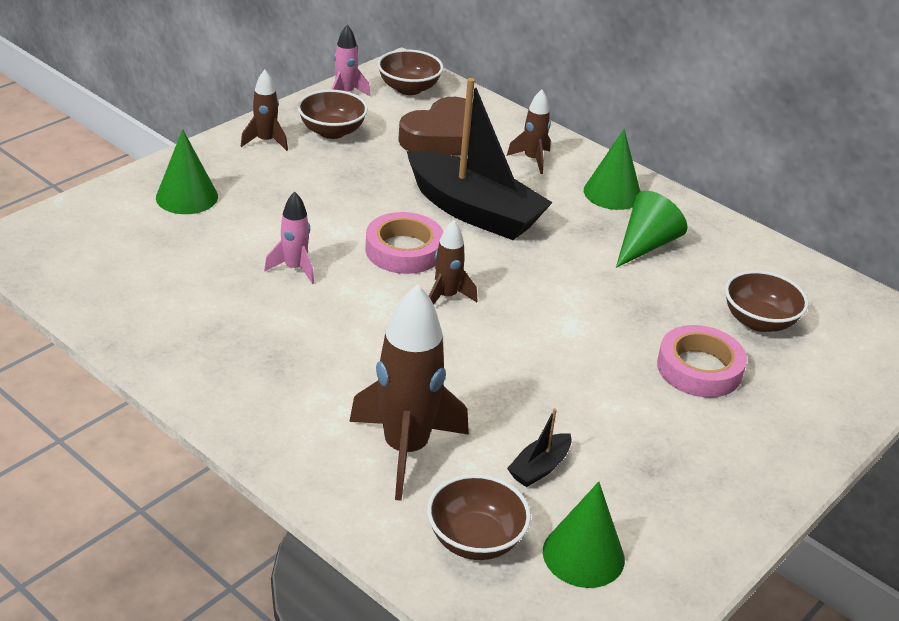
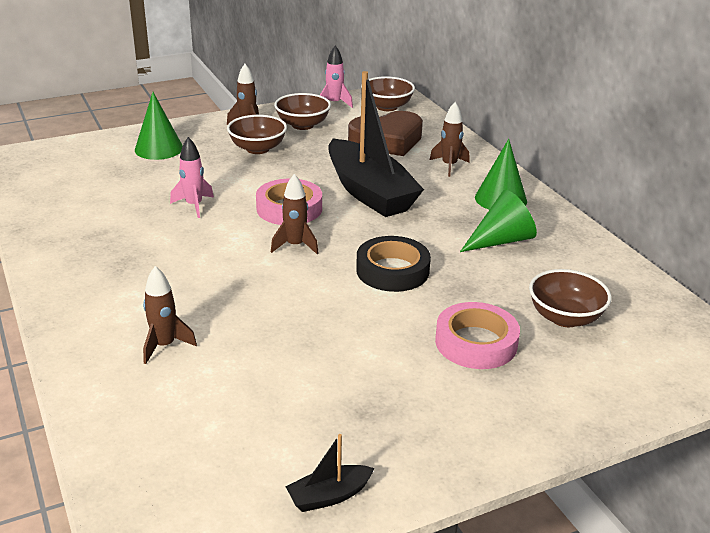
camera: 25 degrees right, 5 degrees down
brown rocket [349,284,469,501] -> brown rocket [143,266,197,364], size x0.52
brown bowl [427,474,531,560] -> brown bowl moved to [227,115,287,154]
black boat [507,408,572,487] -> black boat moved to [285,434,375,512]
green cone [543,482,625,588] -> none
none -> black tape [356,236,431,292]

